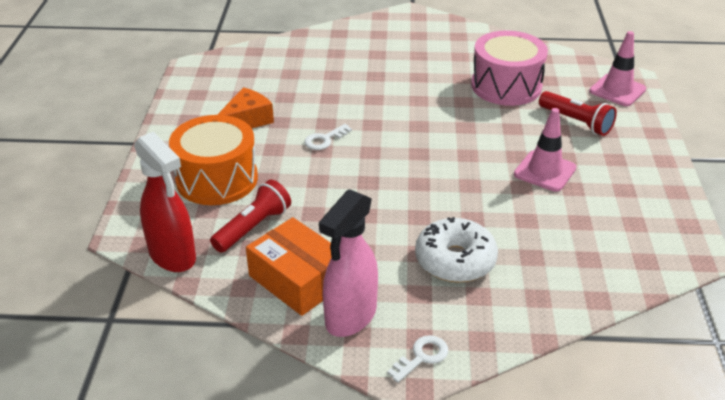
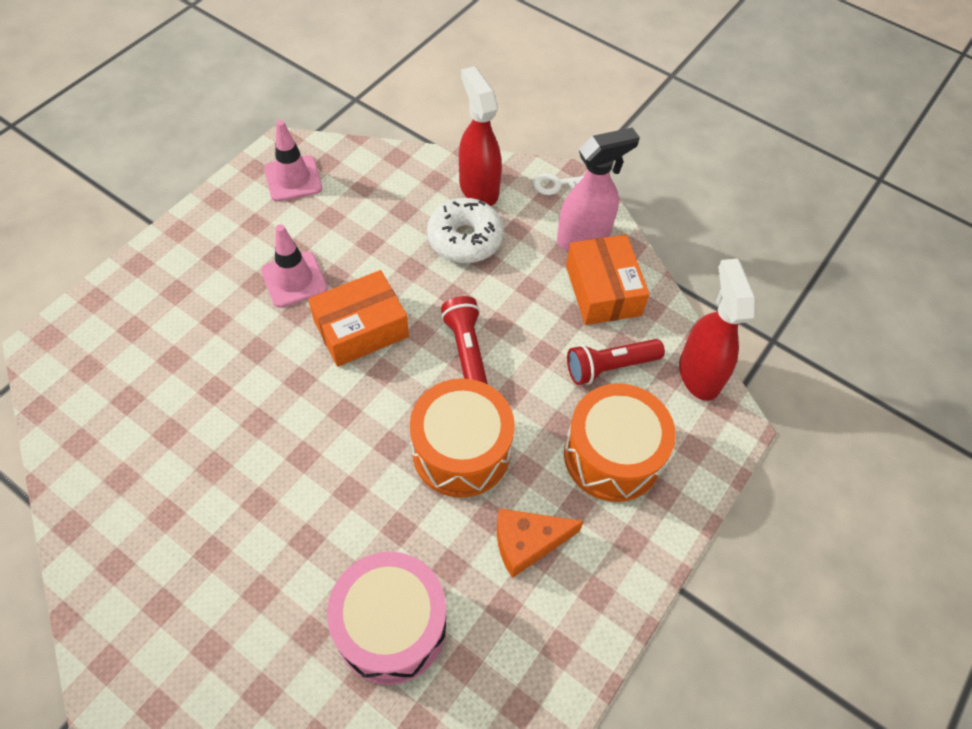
camera: 150 degrees left, 20 degrees up
white key [304,124,352,150] -> orange drum [410,378,515,498]
pink drum [471,31,548,106] -> pink drum moved to [327,552,447,685]
red flashlight [539,91,617,136] -> red flashlight moved to [441,296,488,385]
pink traffic cone [589,31,646,106] -> pink traffic cone moved to [264,120,322,202]
none -> orange box [308,270,409,367]
none -> red spray bottle [459,66,502,206]

